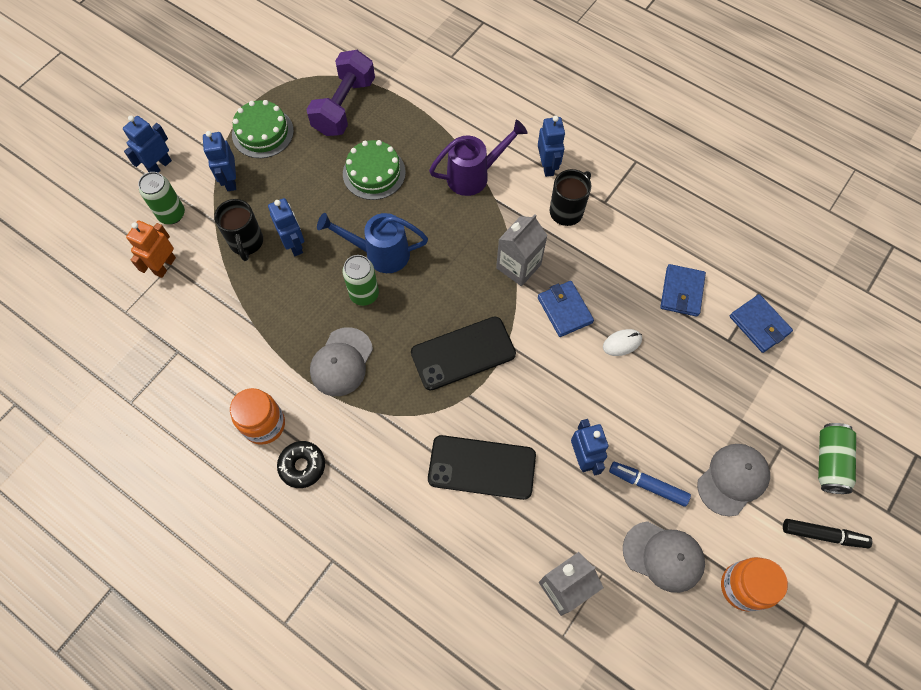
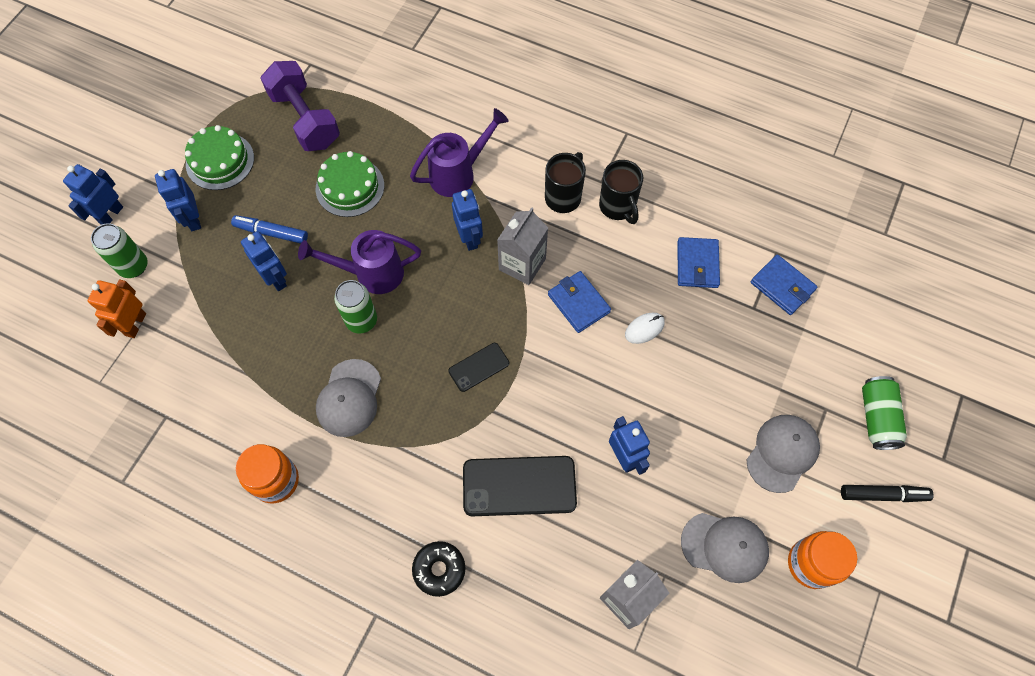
camera: 10 degrees left, 0 degrees up
black mug [214,199,263,261] -> black mug moved to [599,160,643,224]
black donut [277,441,325,488] -> black donut moved to [412,541,465,597]
purple dumbbell [306,50,375,136] -> purple dumbbell turned 45 degrees counterclockwise [261,61,340,151]
blue watering can [317,213,428,273] -> purple watering can [298,230,421,294]
black phone [411,316,516,391] -> black phone [448,343,509,392], size x0.54
blue robot [538,116,565,177] -> blue robot moved to [452,189,483,251]
blue marker [609,462,691,507] -> blue marker moved to [231,215,308,244]

